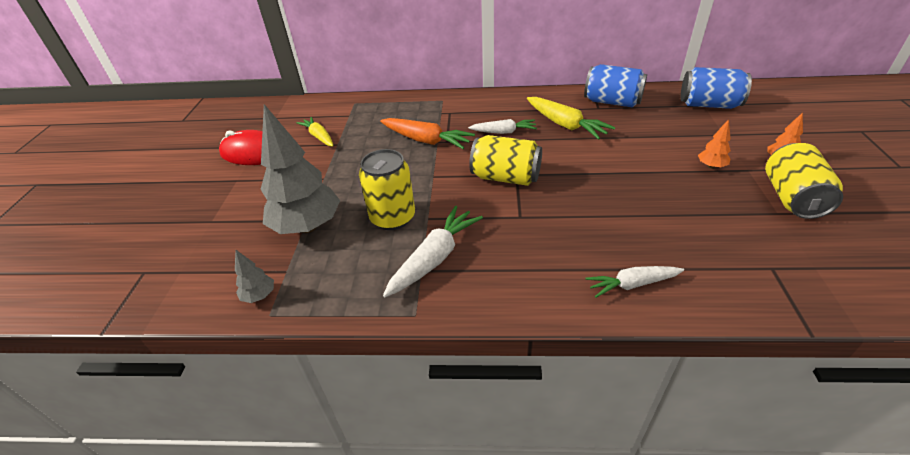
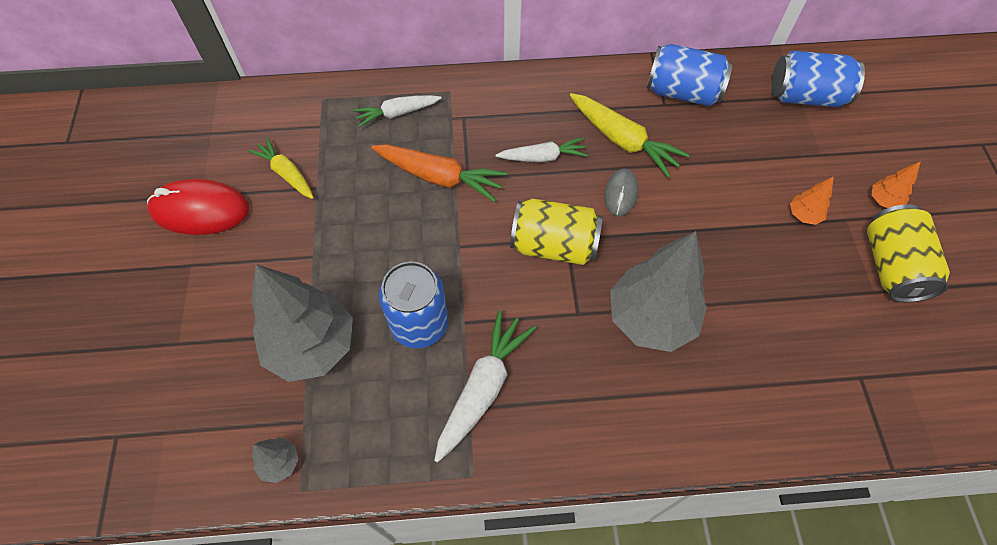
camera: 10 degrees left, 20 degrees up
yellow can [359,149,415,230] -> blue can [379,261,448,348]
white carrot [585,266,684,298] -> white carrot moved to [354,95,442,127]
none -> grey mouse [604,169,639,216]
none -> grey tree [610,231,707,352]

